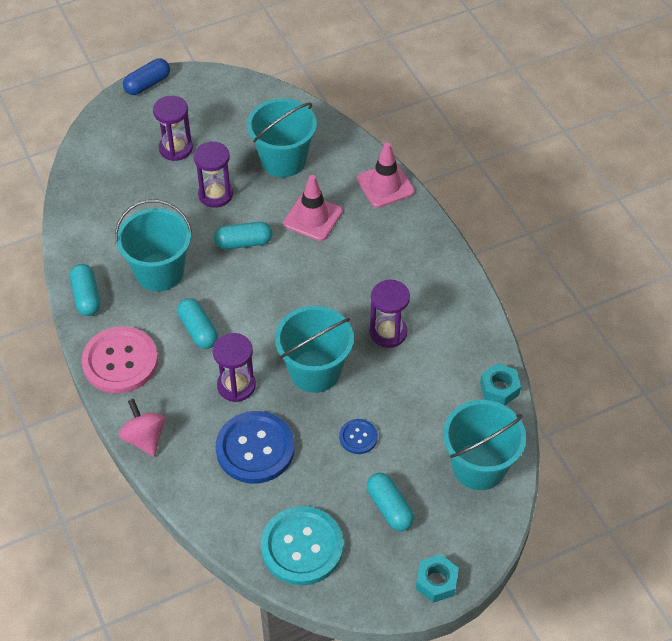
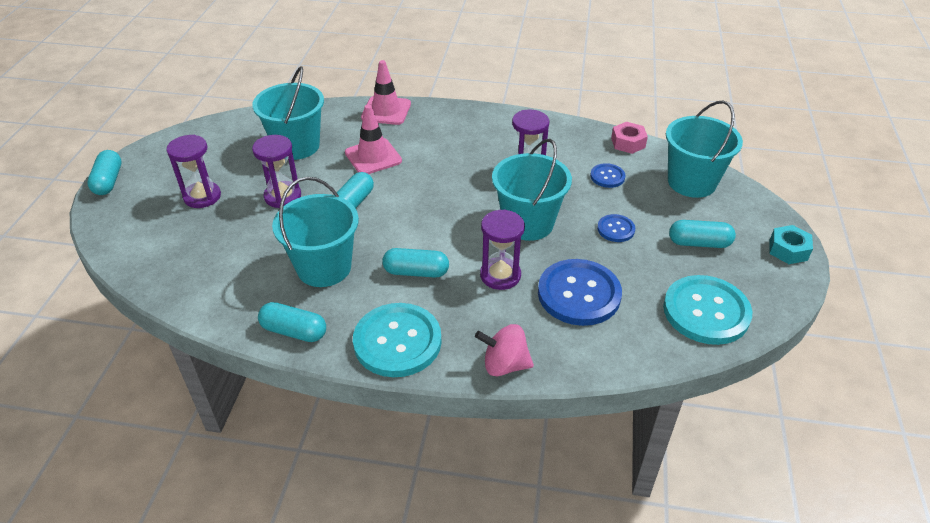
camera: 55 degrees left, 10 degrees down
pink button [82,326,158,393] -> turquoise button [353,303,442,377]
blue capsule [123,58,170,95] -> turquoise capsule [87,150,122,195]
turquoise nut [480,364,521,405] -> pink nut [611,122,648,154]
none -> blue button [590,163,626,188]

